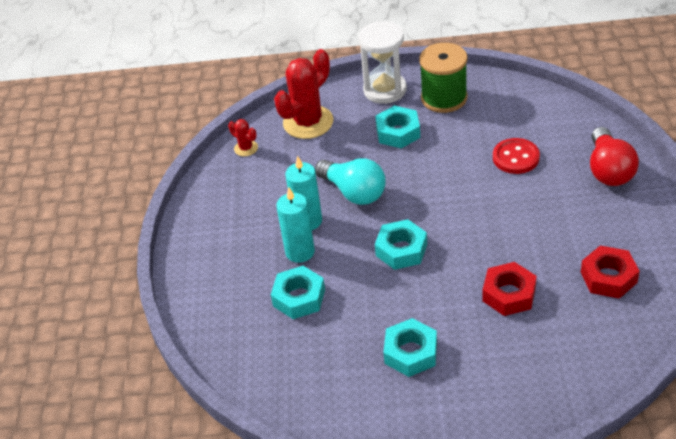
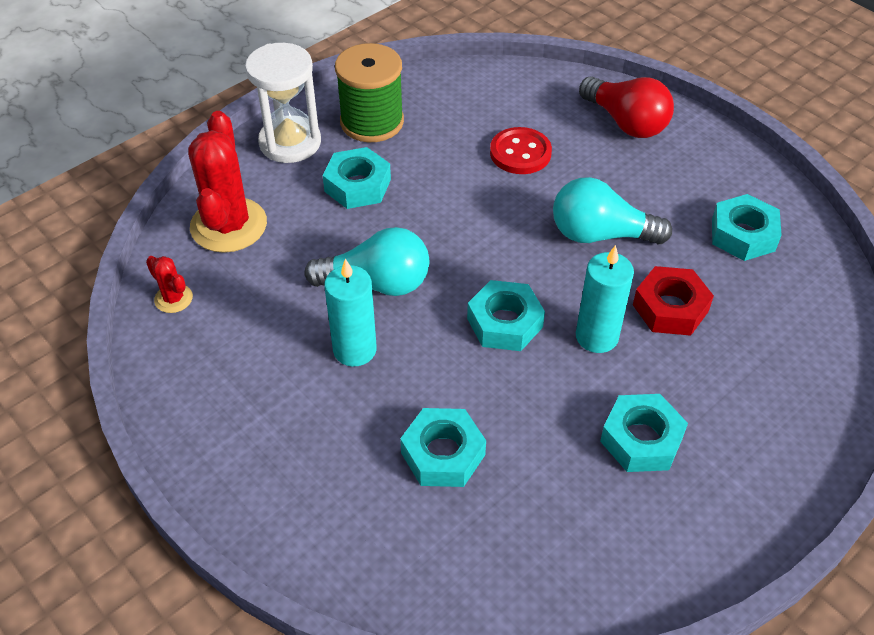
camera: 45 degrees left, 5 degrees up
red cactus [228,119,258,156] -> red cactus turned 45 degrees clockwise [146,256,193,313]
turquoise candle [276,187,315,263] -> turquoise candle moved to [576,245,634,353]
red nut [581,246,640,299] -> turquoise nut [712,194,782,261]
none -> turquoise light bulb [553,177,672,244]

